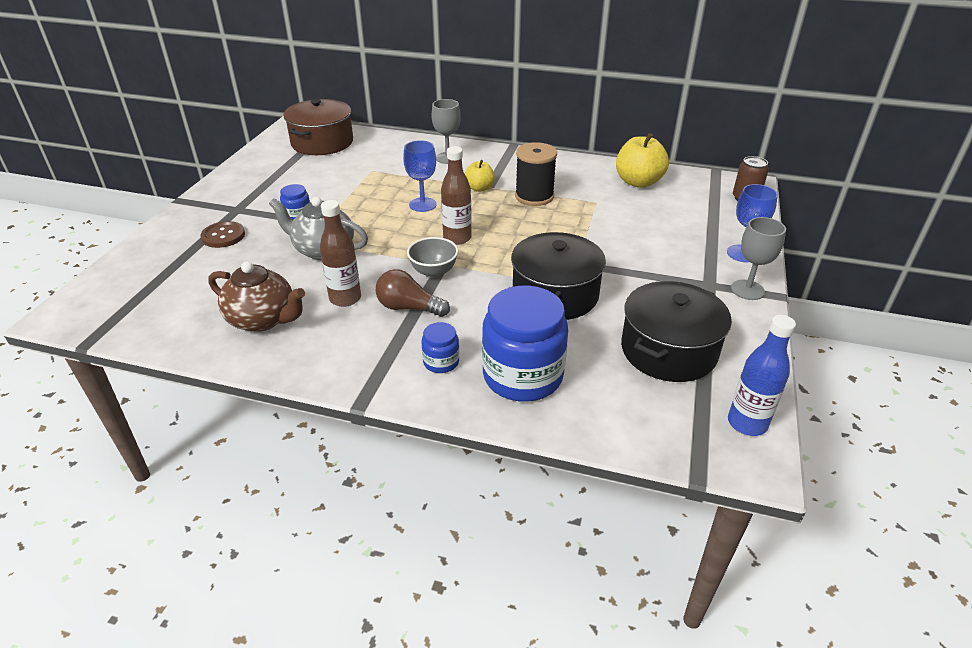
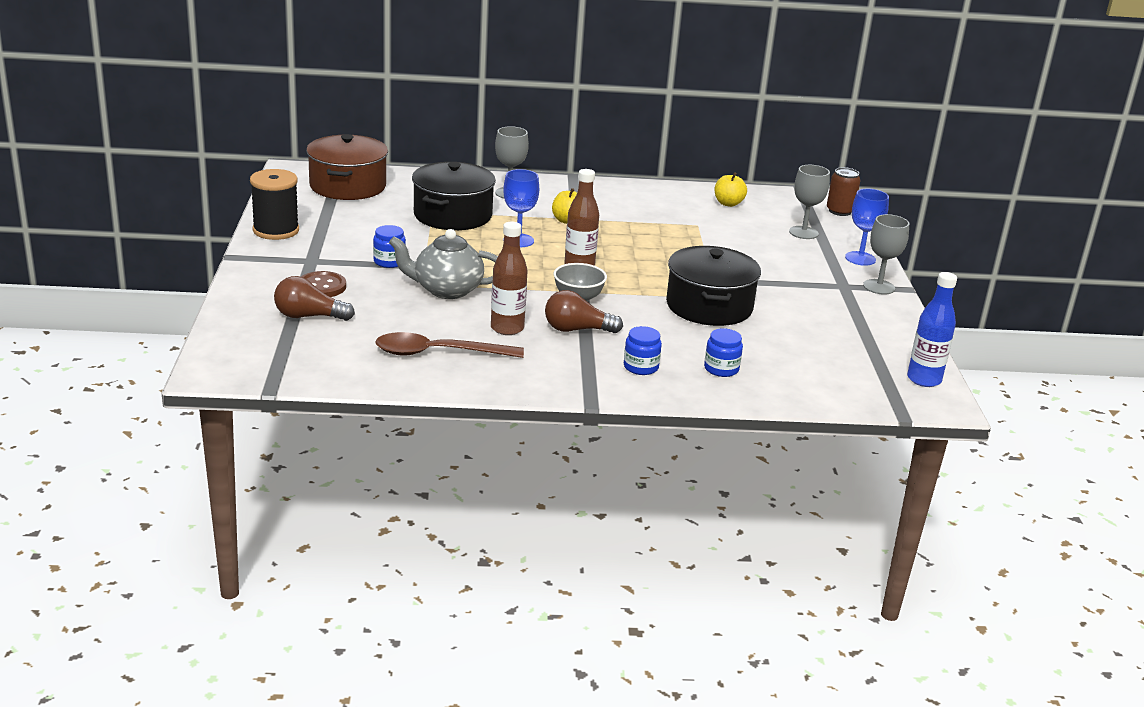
camera: 20 degrees left, 10 degrees down
brown teapot [208,261,305,332] -> brown spoon [375,332,524,358]
blue jar [482,286,568,402] -> blue jar [704,328,743,377], size x0.46
black spool [515,142,557,206] -> black spool moved to [250,169,299,240]
yellow apple [616,133,669,188] -> yellow apple [715,172,747,207], size x0.59
black pot [621,281,732,382] -> black pot moved to [412,162,496,230]
none -> brown light bulb [274,276,355,321]
none -> grey goblet [789,165,830,239]

